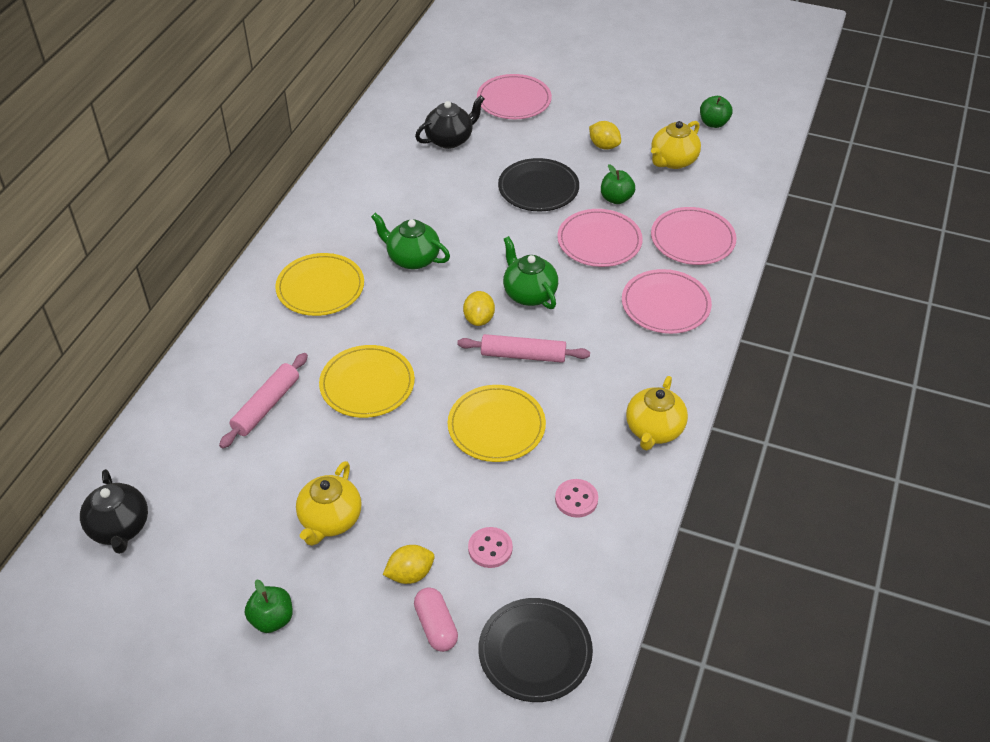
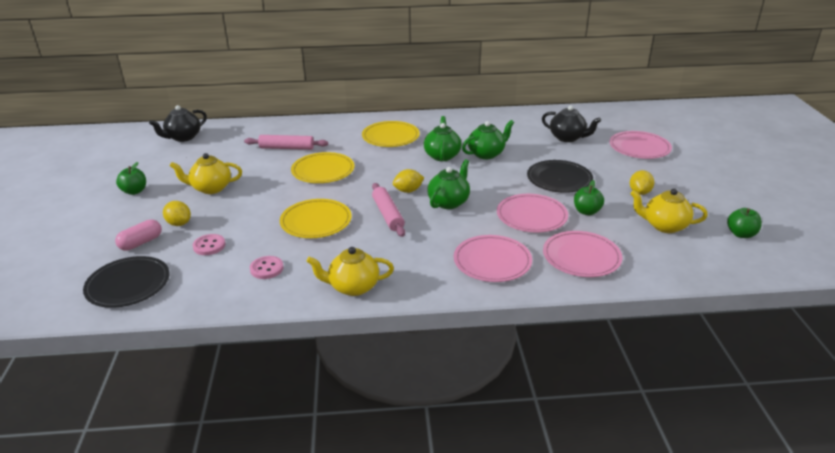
camera: 65 degrees right, 15 degrees down
none -> green teapot [462,120,514,159]

